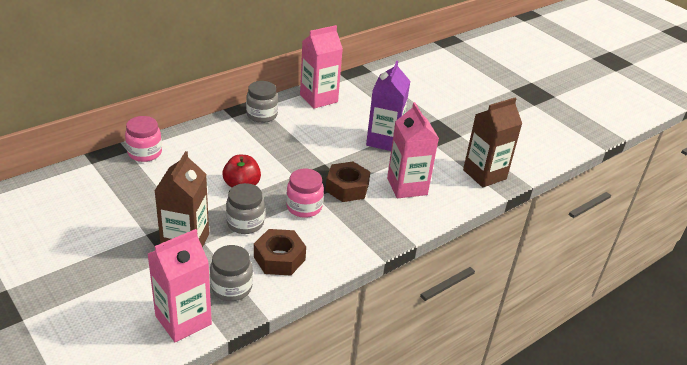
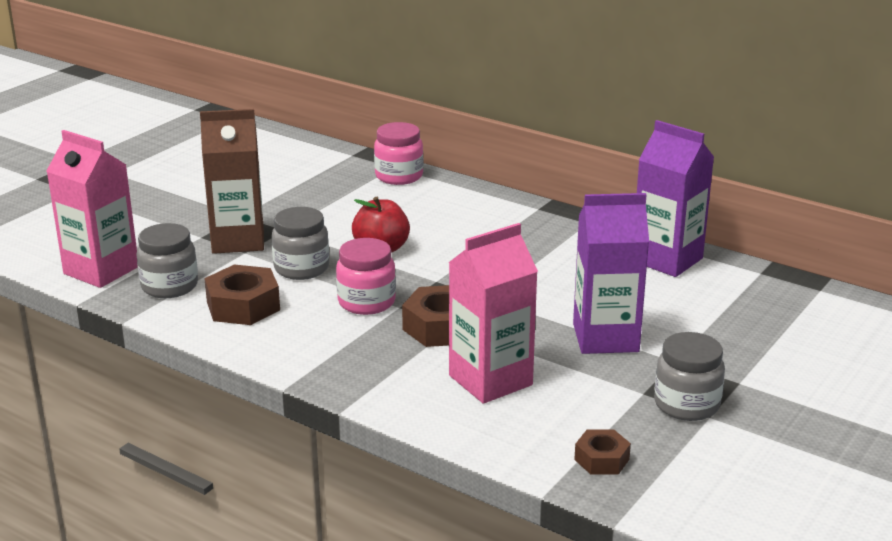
camera: 75 degrees right, 10 degrees down
grey jar [246,81,278,123] -> grey jar moved to [654,332,725,421]
pink carton [300,25,343,109] -> purple carton [637,120,714,277]
brown carton [463,97,522,187] -> brown nut [574,429,631,475]

